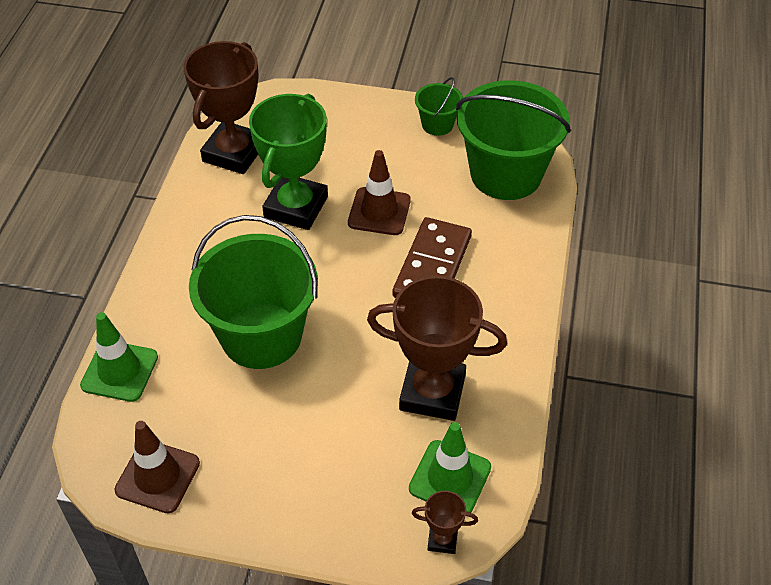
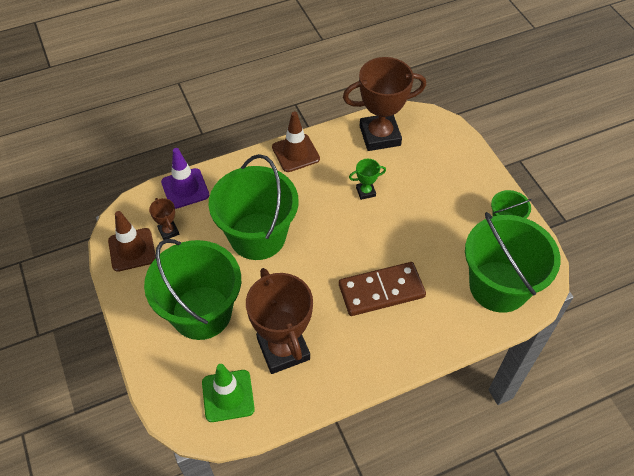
camera: 55 degrees right, 5 degrees up
green traffic cone [80,312,158,402] -> purple traffic cone [161,148,209,209]
green trophy [249,94,328,230] -> green trophy [349,159,386,200], size x0.44
brown traffic cone [348,150,411,235] -> brown traffic cone moved to [272,111,320,172]
brown trophy [412,491,478,554] -> brown trophy moved to [149,198,179,240]
none -> green bucket [144,239,241,340]

